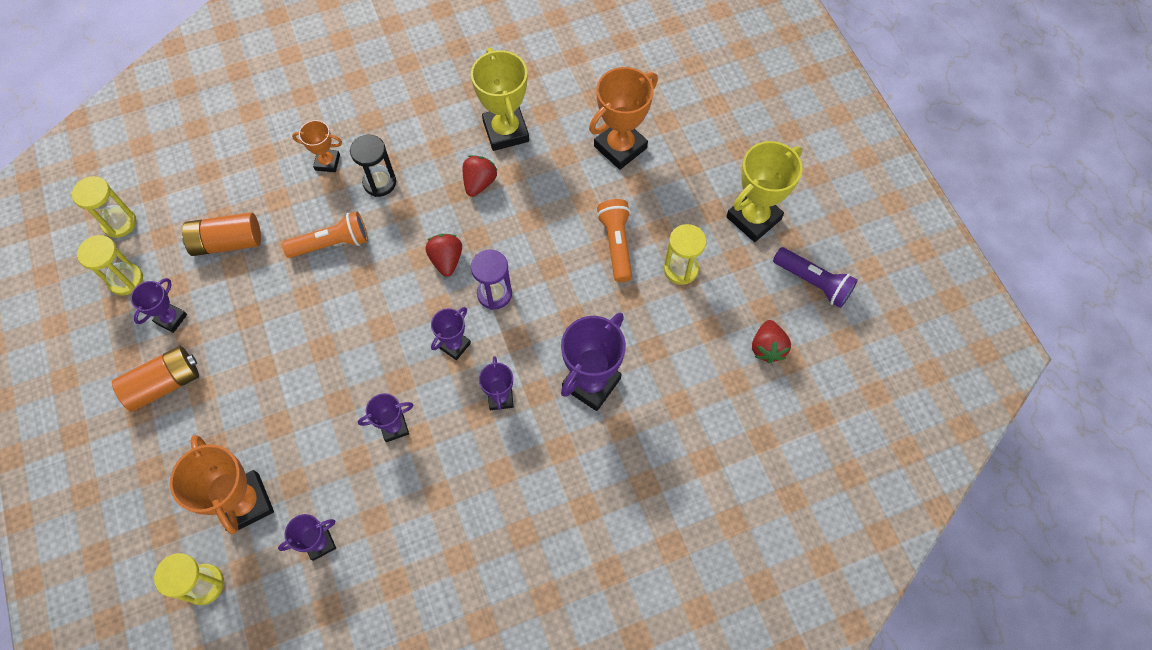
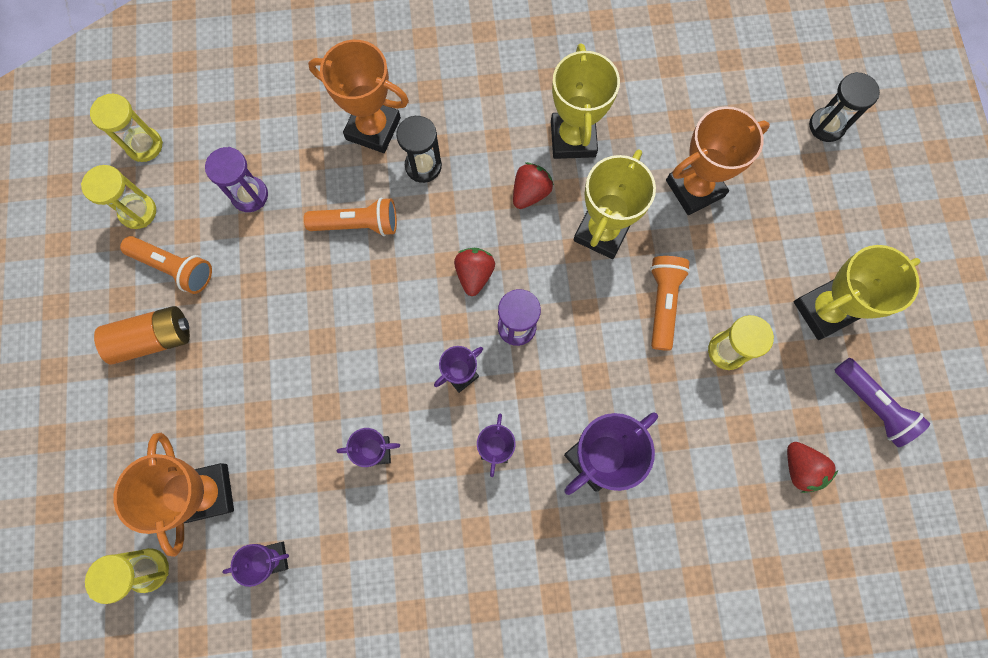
camera: 15 degrees right, 10 degrees up
purple trophy [131,278,187,333] -> orange flashlight [120,236,212,294]
orange battery [182,212,261,256] -> purple hourglass [205,147,268,212]
orange trophy [292,120,342,172] -> orange trophy [308,40,409,153], size x1.80
red strawberry [752,320,791,363] -> red strawberry turned 45 degrees counterclockwise [787,442,838,493]
none -> yellow trophy [573,149,656,259]
none -> black hourglass [809,72,880,142]

